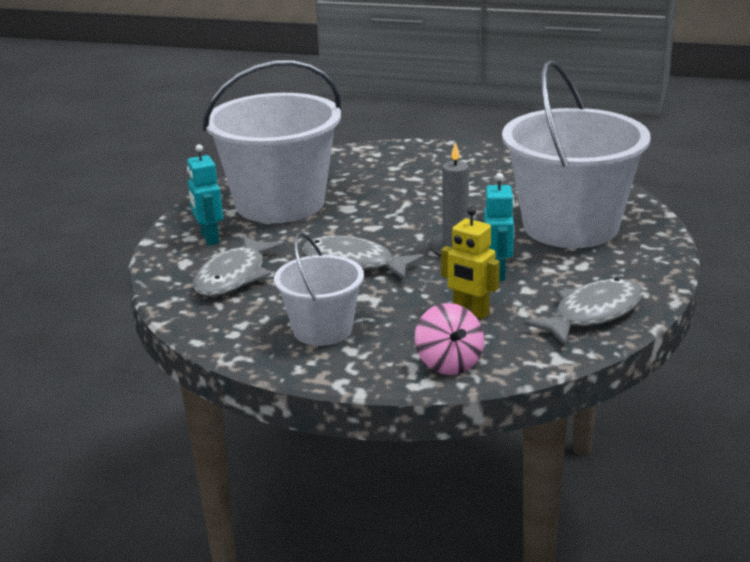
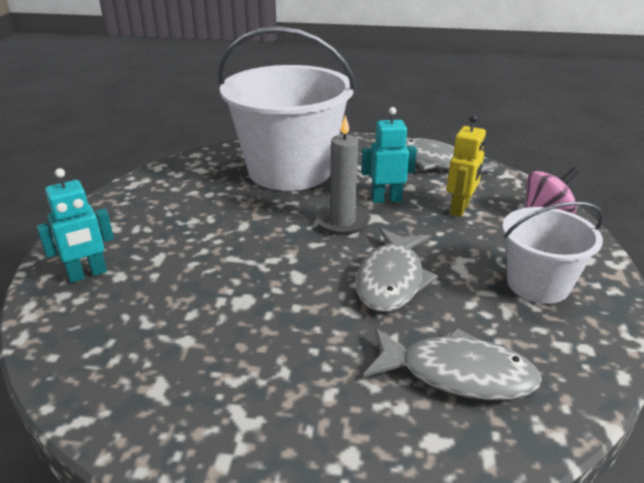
camera: 100 degrees left, 5 degrees up
turquoise robot [187,144,223,245] -> turquoise robot moved to [37,168,114,283]
white bucket [203,60,341,223] -> none

